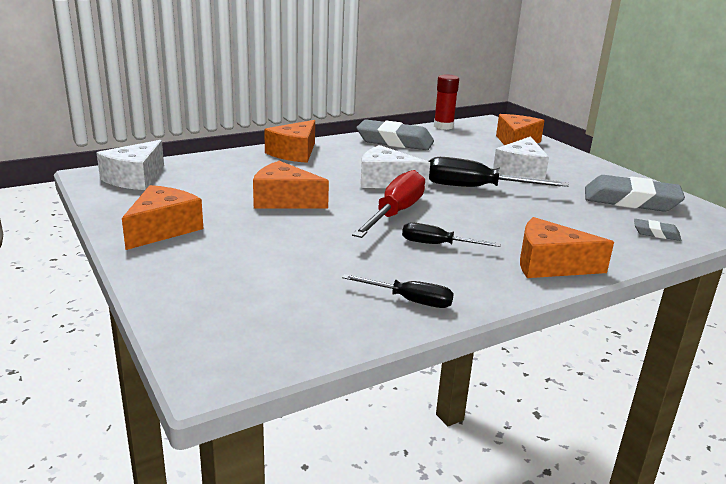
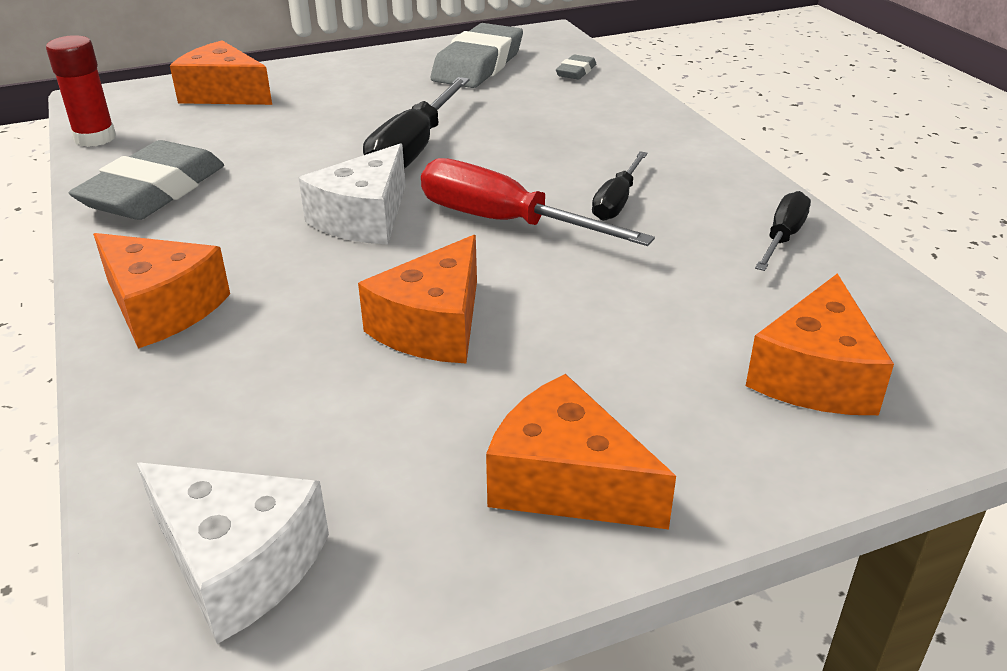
camera: 80 degrees left, 10 degrees up
white cheese [493,136,549,179] -> none
orange cheese [520,217,614,278] -> orange cheese moved to [746,273,894,415]

